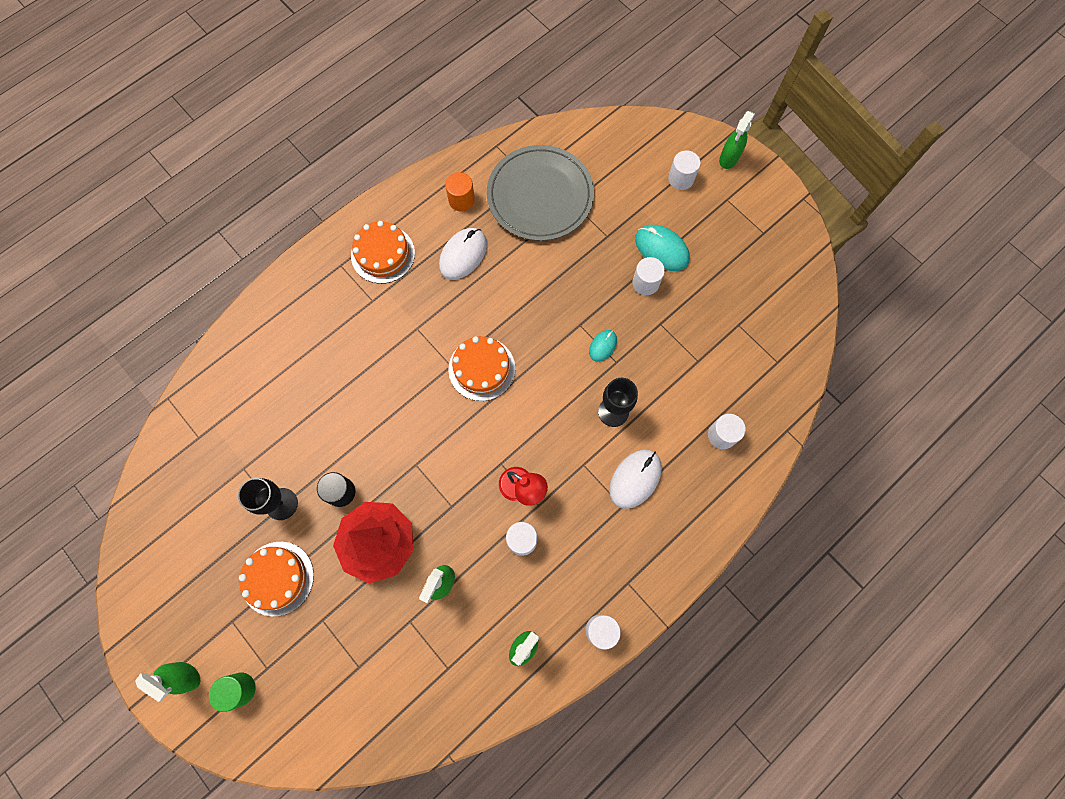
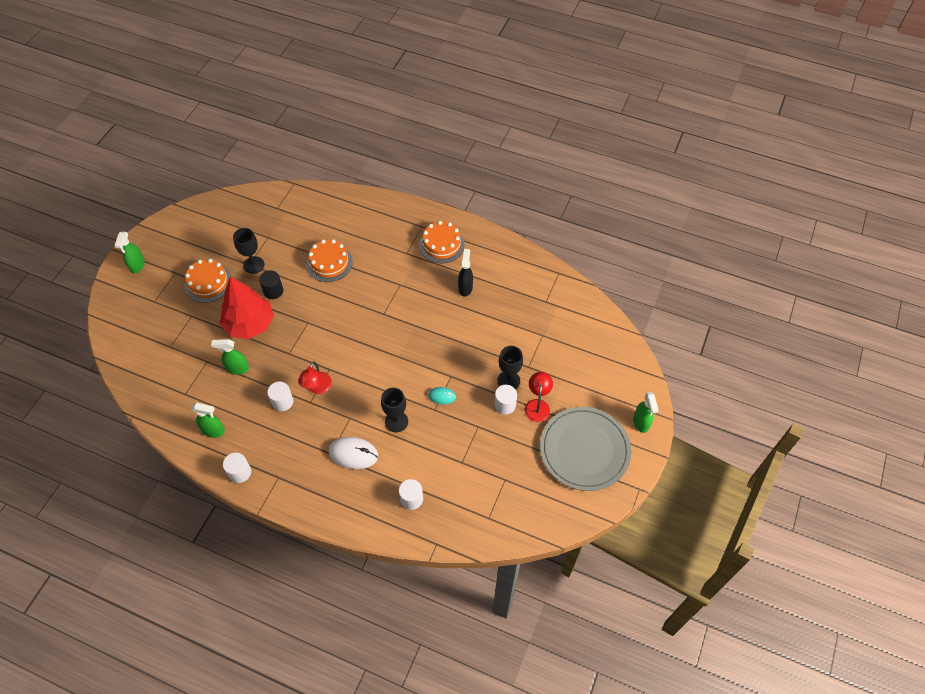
camera: 65 degrees right, 15 degrees down
green cylinder [209,673,256,712] -> none
white mouse [439,228,487,280] -> black spray bottle [458,249,473,297]
orange cylinder [445,172,475,212] -> none
orange cake [448,336,515,401] -> orange cake moved to [306,239,353,282]
grey plate [487,145,594,241] -> grey plate moved to [540,407,631,491]
turquoise mouse [635,225,690,271] -> red lamp [525,372,553,422]
white cylinder [668,151,701,190] -> none
green spray bottle [719,111,755,169] -> green spray bottle turned 105 degrees counterclockwise [633,392,659,433]
none -> black goblet [497,346,523,389]

